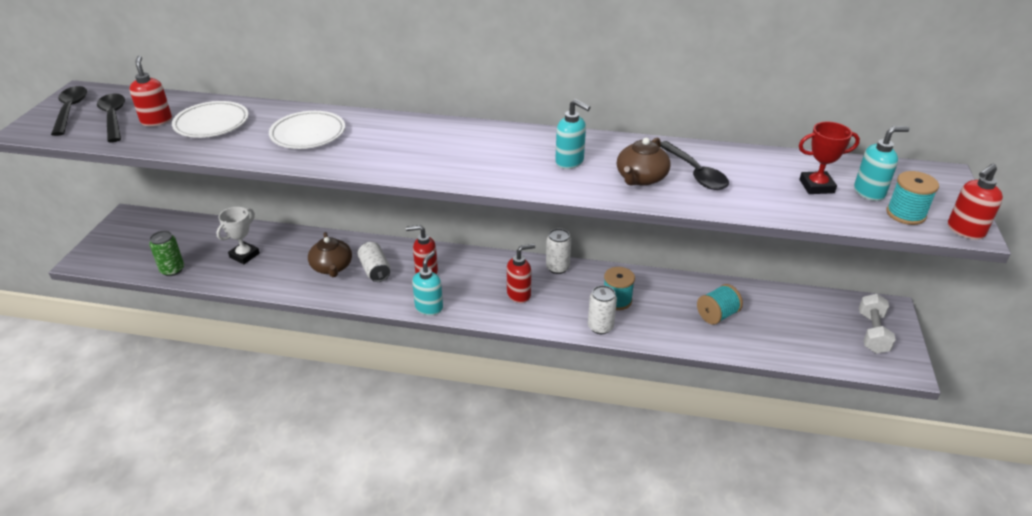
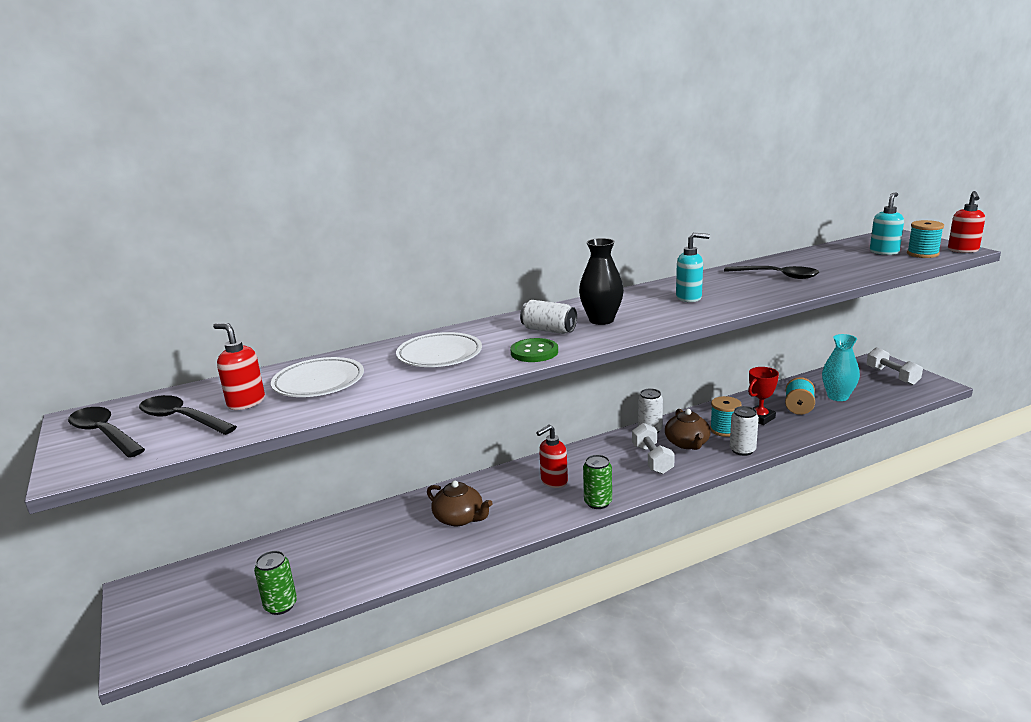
camera: 35 degrees left, 15 degrees down
white trophy [216,207,260,264] -> none
white can [358,242,390,282] -> white can moved to [520,300,577,334]
turquoise soap dispenser [412,251,443,315] -> green can [583,455,612,509]
red soap dispenser [507,244,535,303] -> white dumbbell [632,423,675,474]
brown teapot [617,138,671,186] -> brown teapot moved to [665,409,711,450]
red trophy [799,122,860,194] -> red trophy moved to [748,367,779,425]
none -> green button [510,338,558,362]
none -> black vase [579,238,624,325]
none -> turquoise vase [822,334,860,401]

